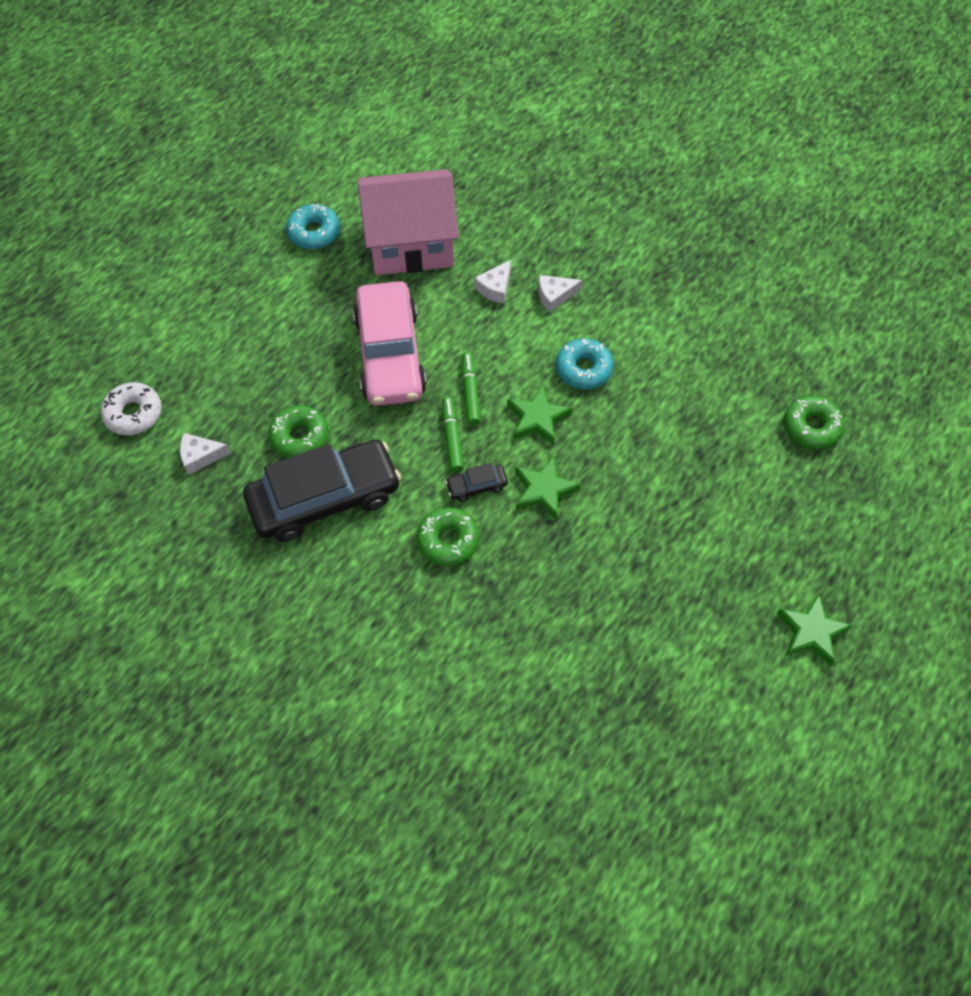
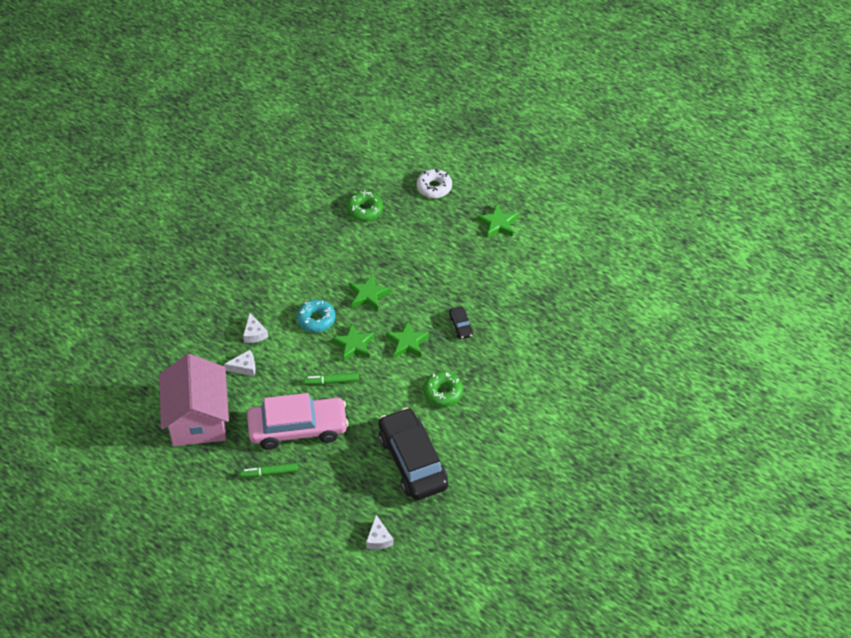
camera: 90 degrees left, 10 degrees down
white donut [101,382,162,435] -> white donut moved to [417,169,452,198]
green donut [269,405,329,458] -> none
turquoise donut [286,203,340,250] -> none
green marker [442,397,464,472] -> green marker moved to [240,463,298,478]
black car [445,463,508,502] -> black car moved to [449,306,473,339]
white cheese [475,260,511,304] -> white cheese turned 45 degrees counterclockwise [224,350,255,376]
none -> green star [349,274,390,311]

